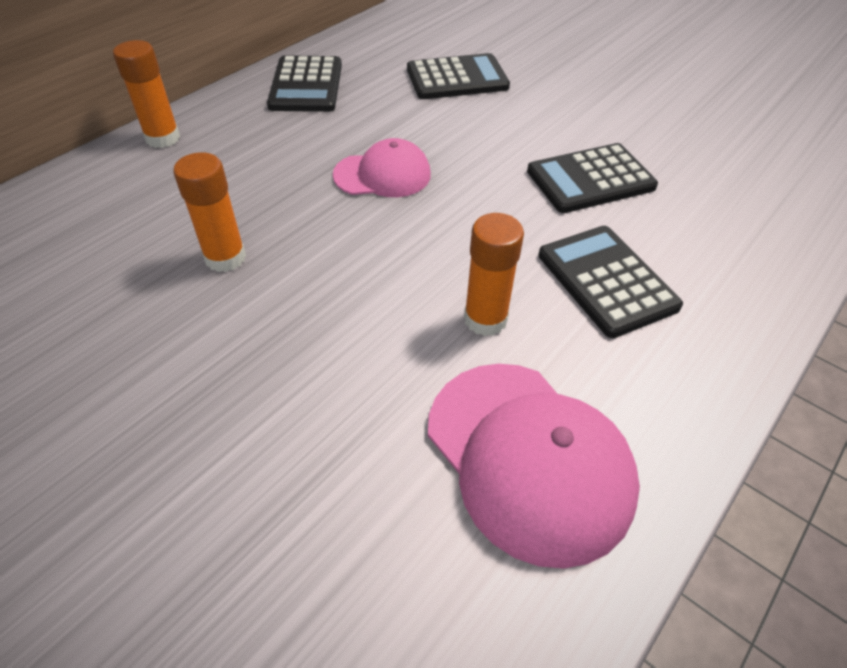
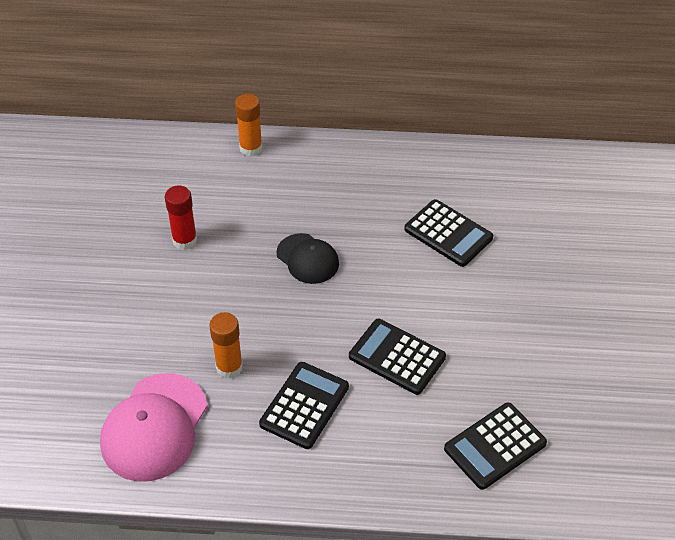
camera: 55 degrees right, 0 degrees up
orange glue stick [173,152,246,272] -> red glue stick [165,185,197,250]
black calculator [267,55,342,112] -> black calculator moved to [444,403,547,490]
pink cap [333,138,431,197] -> black cap [276,233,339,284]

